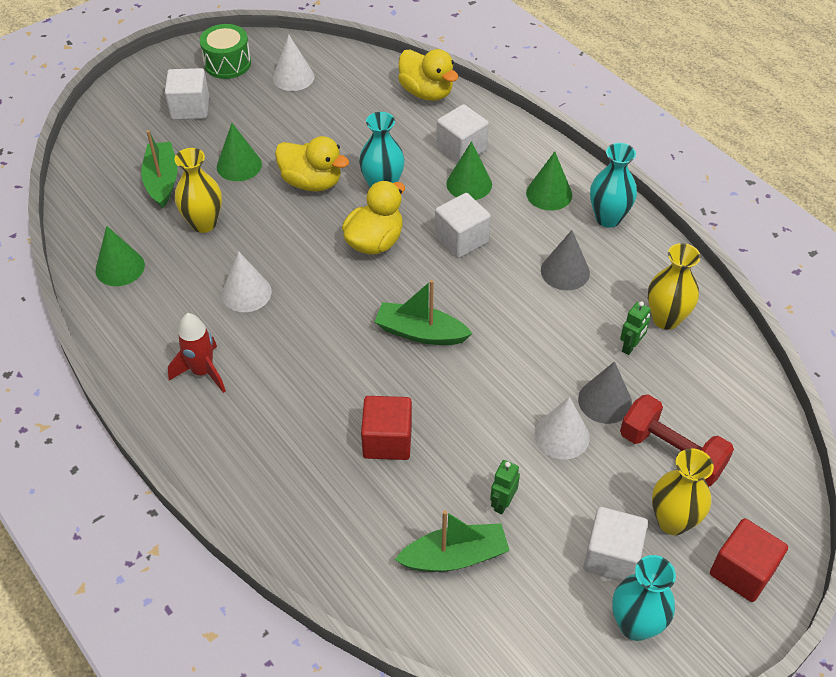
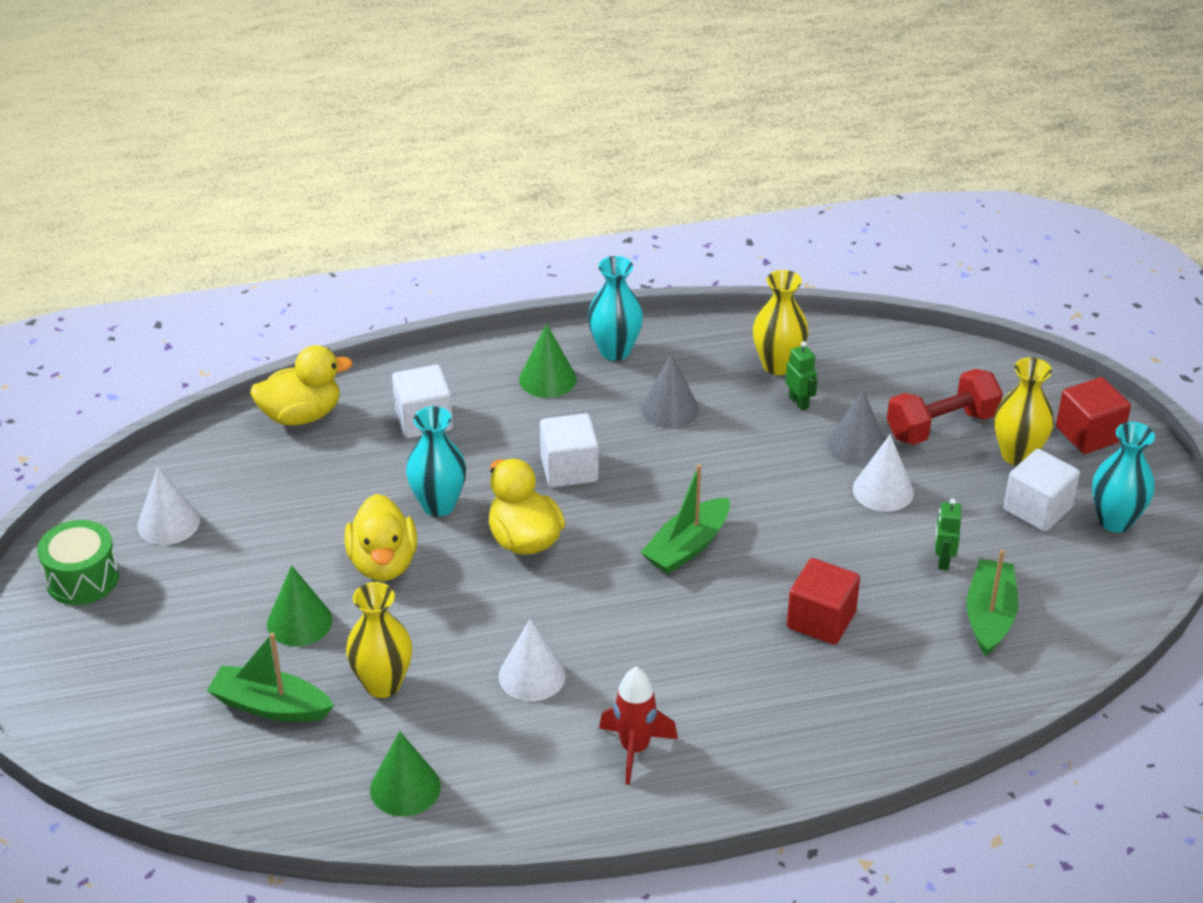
camera: 65 degrees left, 10 degrees down
white cube [165,68,209,120] -> none
yellow duck [275,136,349,191] -> yellow duck turned 120 degrees clockwise [345,494,417,581]
green cone [446,141,492,200] -> none
green robot [490,460,520,514] -> green robot turned 45 degrees clockwise [935,498,961,570]

